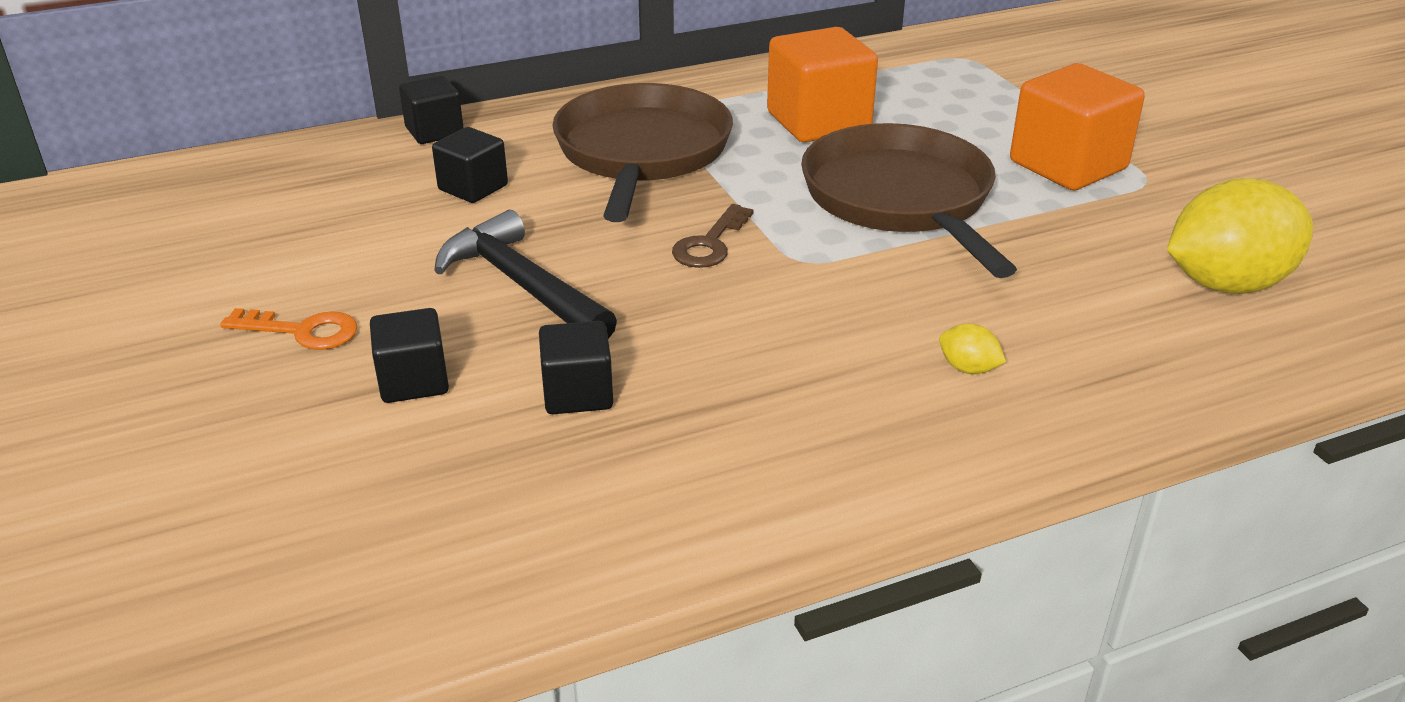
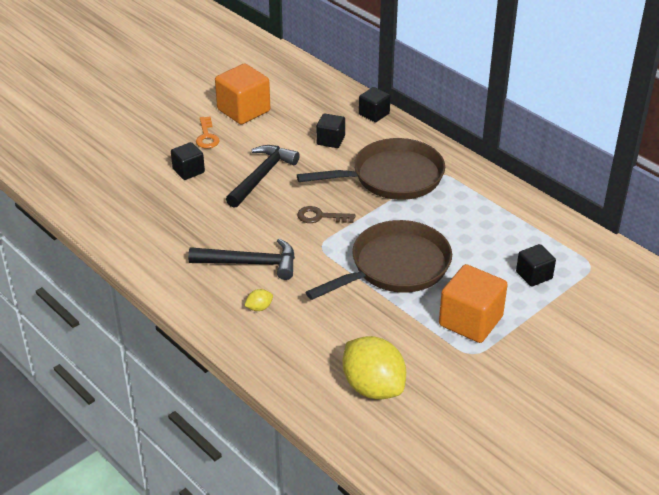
camera: 70 degrees right, 5 degrees up
black cube [539,321,613,414] -> black cube moved to [516,244,556,287]
orange cube [767,27,878,142] -> orange cube moved to [215,63,270,124]
yellow lemon [939,323,1006,374] -> yellow lemon turned 45 degrees clockwise [244,289,273,311]
none -> black hammer [188,238,295,280]

